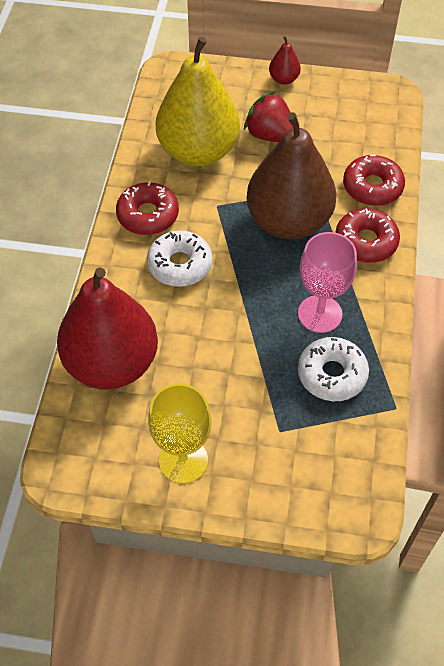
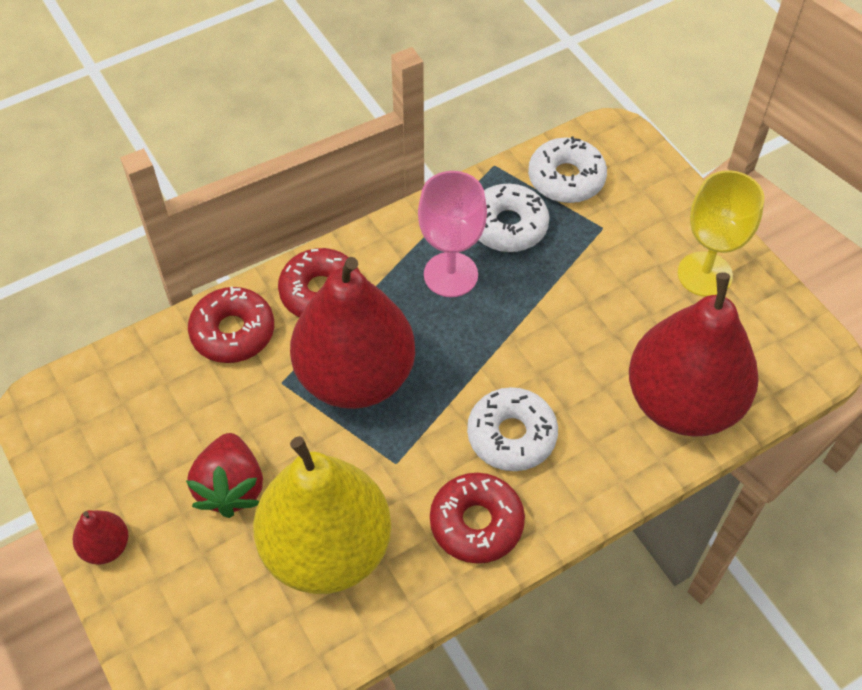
camera: 130 degrees left, 0 degrees up
brown pear [247,112,336,239] -> red pear [290,257,415,409]
none -> white donut [528,136,607,203]

